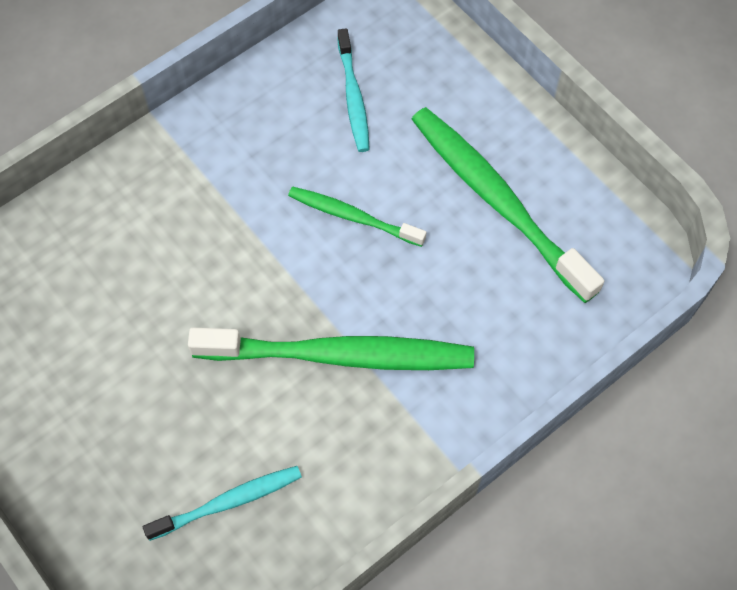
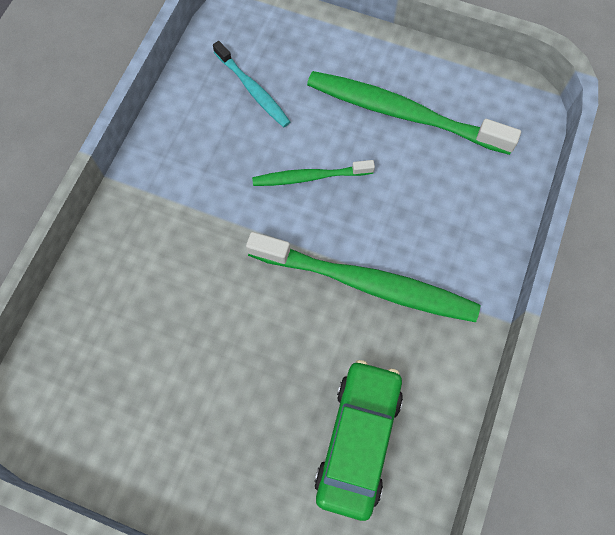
camera: 30 degrees left, 5 degrees up
turquoise toothbrush [143,466,302,541] -> green car [314,360,403,521]
green toothbrush [188,328,474,370] -> green toothbrush turned 45 degrees clockwise [246,232,480,322]

